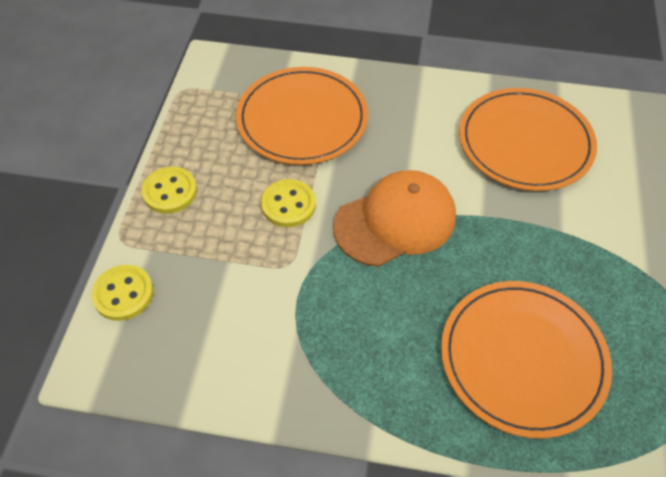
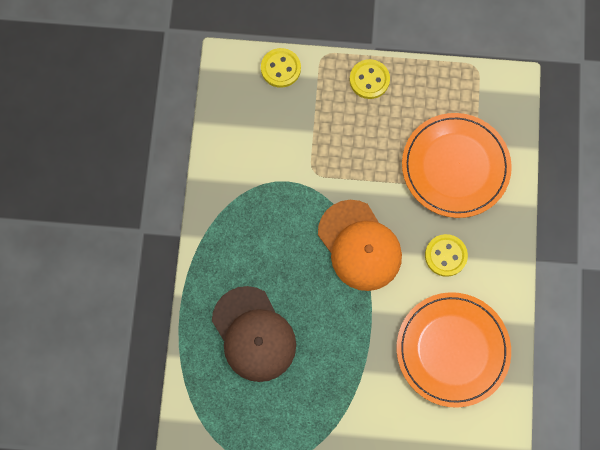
camera: 85 degrees right, 20 degrees up
yellow button [261,179,316,227] -> yellow button moved to [425,234,468,277]
orange plate [441,281,612,439] -> brown cap [212,286,296,382]

